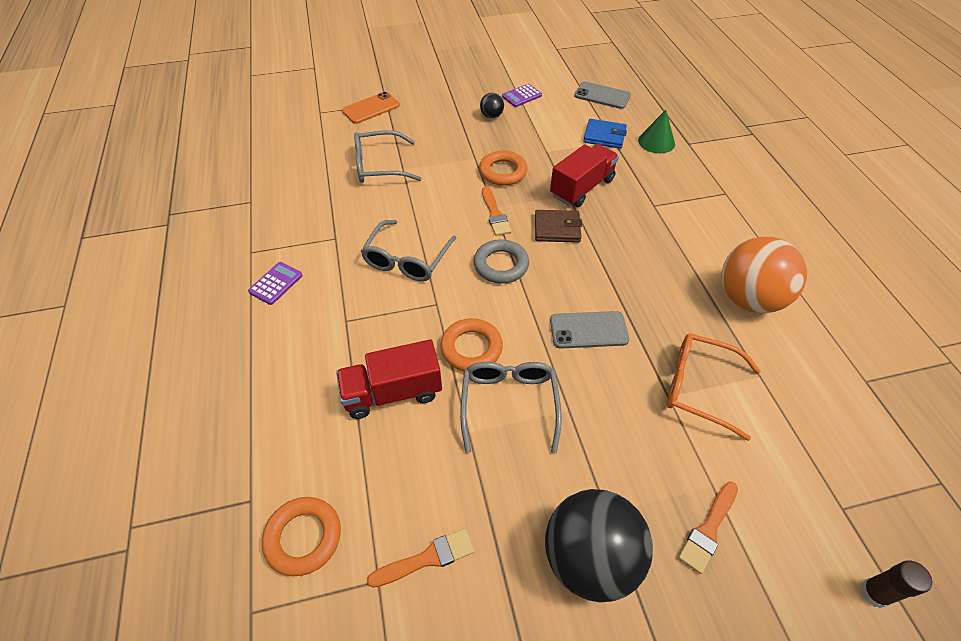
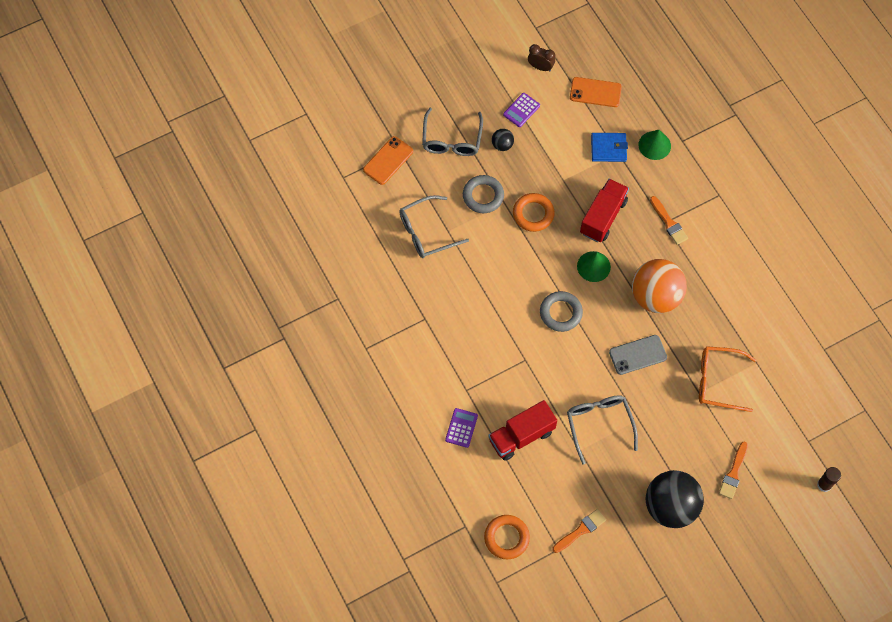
camera: 15 degrees left, 15 degrees up
purple calculator [248,262,303,305] -> purple calculator moved to [445,408,478,448]
grey glasses [361,220,456,281] -> grey glasses moved to [422,108,483,156]
orange ring [440,318,503,371] -> none
orange brush [482,186,512,236] -> orange brush moved to [650,196,688,245]
brown wallet [535,210,582,243] -> green cone [577,251,611,282]
grey phone [574,82,631,109] -> orange phone [570,77,622,107]
orange ball [722,237,807,313] -> orange ball moved to [632,259,687,313]
none -> grey ring [463,175,504,213]
none -> brown clock [528,44,555,71]

